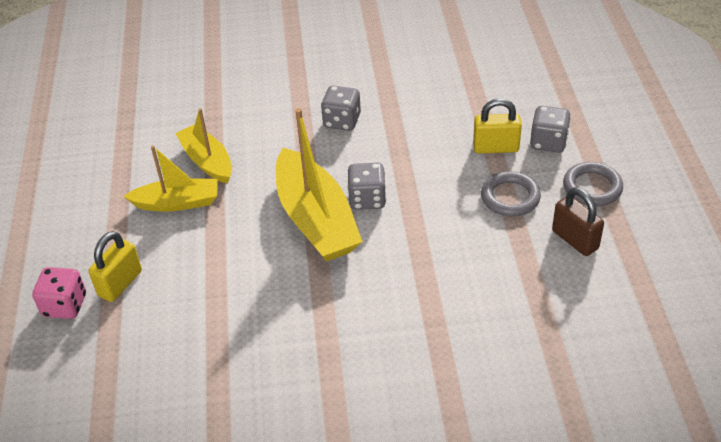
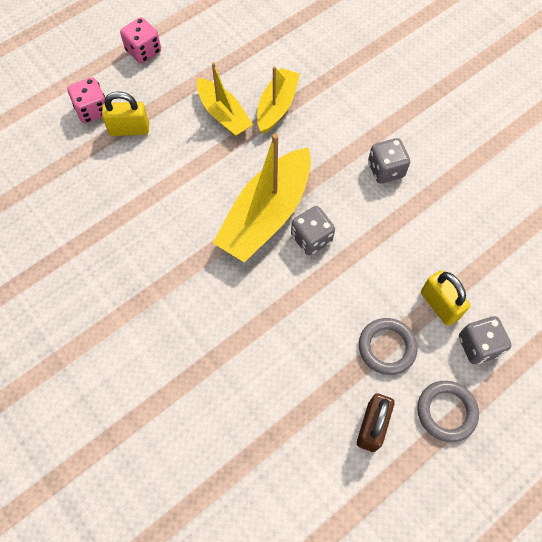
camera: 55 degrees right, 20 degrees up
none -> pink dice [120,17,161,63]

